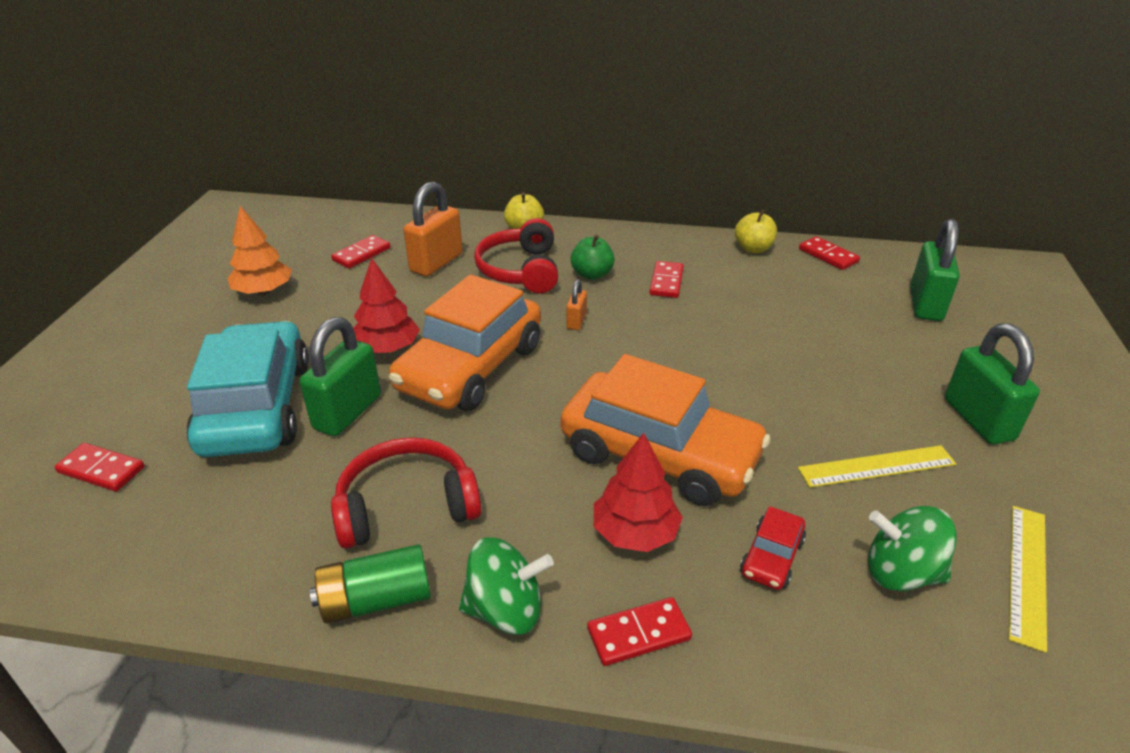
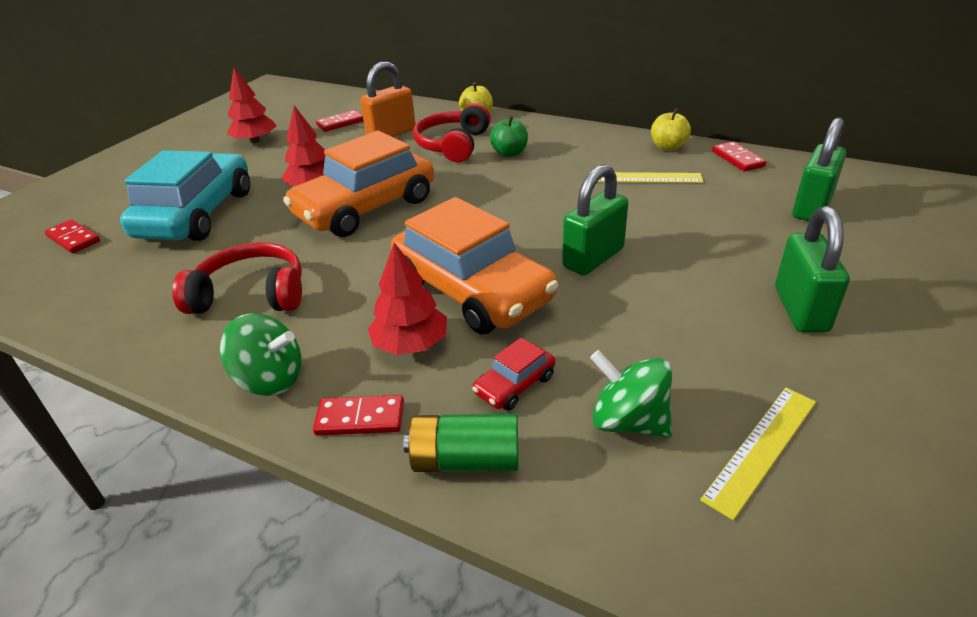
camera: 20 degrees right, 0 degrees up
orange tree [227,206,292,295] -> red tree [227,67,276,143]
green padlock [300,317,381,436] -> green padlock moved to [562,164,628,276]
green battery [310,544,431,624] -> green battery moved to [404,414,519,472]
orange padlock [566,279,587,330] -> none
red domino [649,261,684,298] -> none
yellow ruler [798,445,956,488] -> yellow ruler moved to [598,172,703,183]

